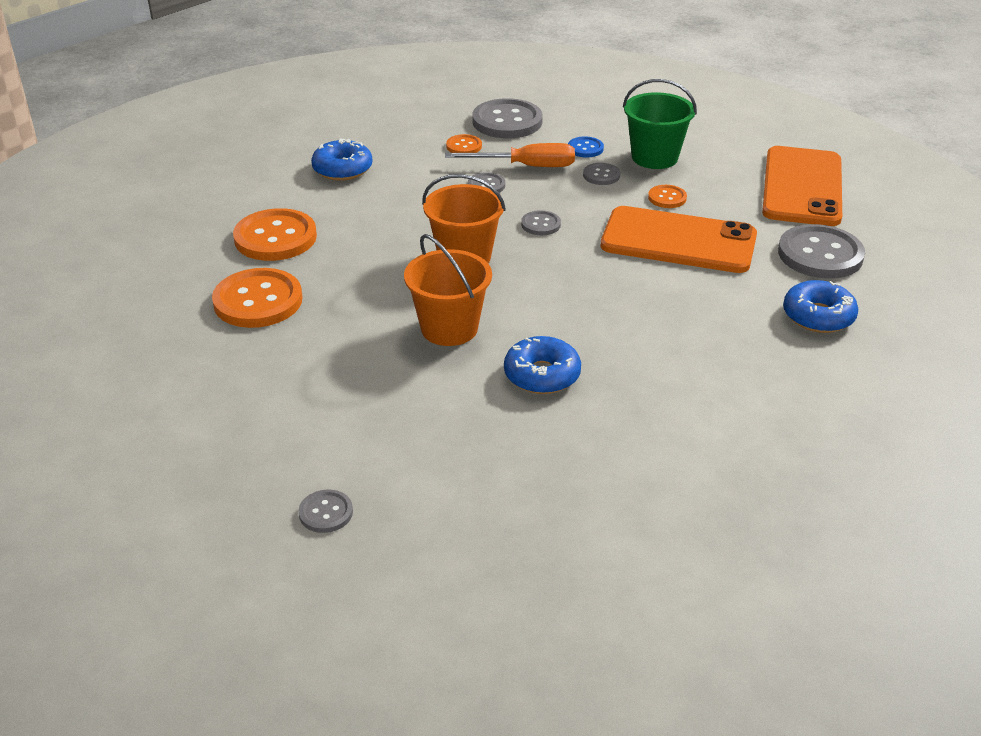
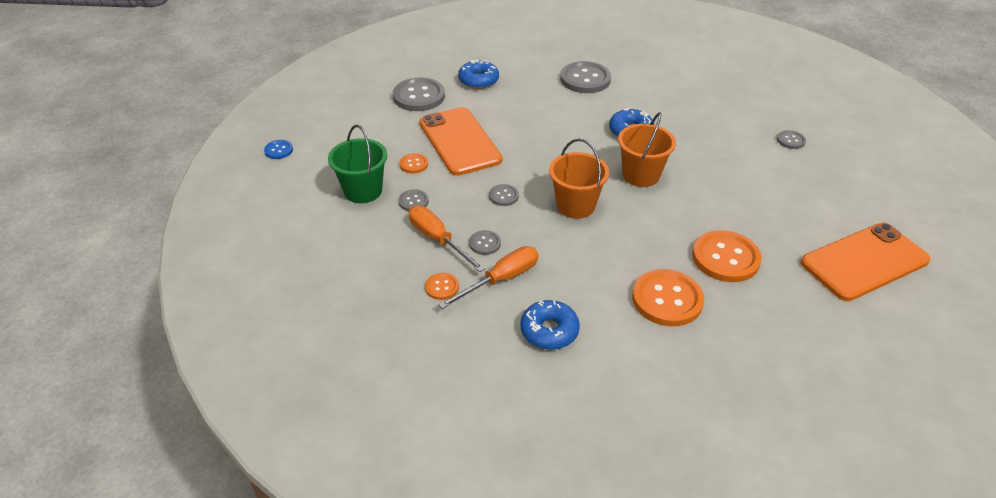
camera: 130 degrees left, 5 degrees up
grey button [473,98,543,138] -> grey button moved to [560,61,611,93]
blue button [568,136,604,158] -> blue button moved to [264,140,293,159]
orange phone [762,146,842,226] -> orange phone moved to [801,223,931,301]
none -> orange screwdriver [438,246,538,309]

